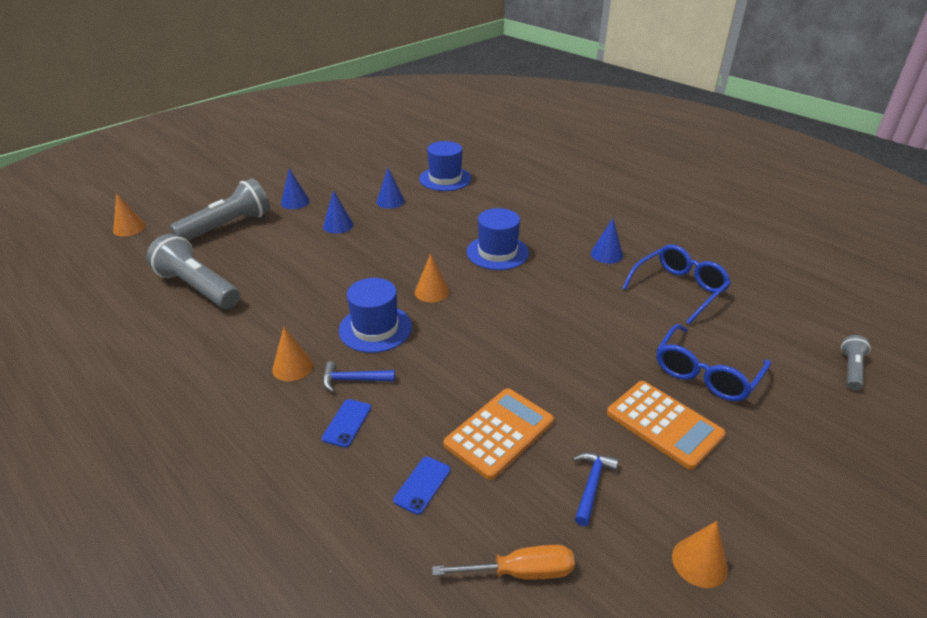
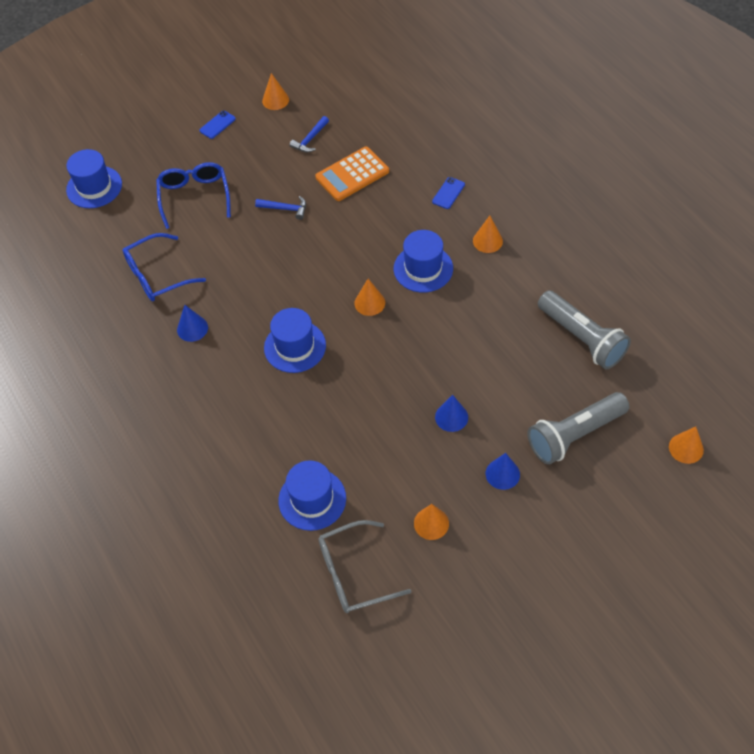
camera: 165 degrees left, 20 degrees up
blue hammer [323,361,395,392] -> blue hammer moved to [255,196,306,220]
blue cone [377,168,405,209] -> none
blue phone [393,456,451,515] -> blue phone moved to [199,110,236,139]
orange screwdriver [432,545,575,580] -> none
orange calculator [607,381,726,470] -> none
blue glasses [657,324,771,401] -> blue glasses turned 60 degrees counterclockwise [156,162,231,229]
grey flashlight [841,335,871,390] -> blue hat [66,149,122,208]
none -> grey glasses [318,520,411,613]
none -> orange cone [414,504,449,540]

